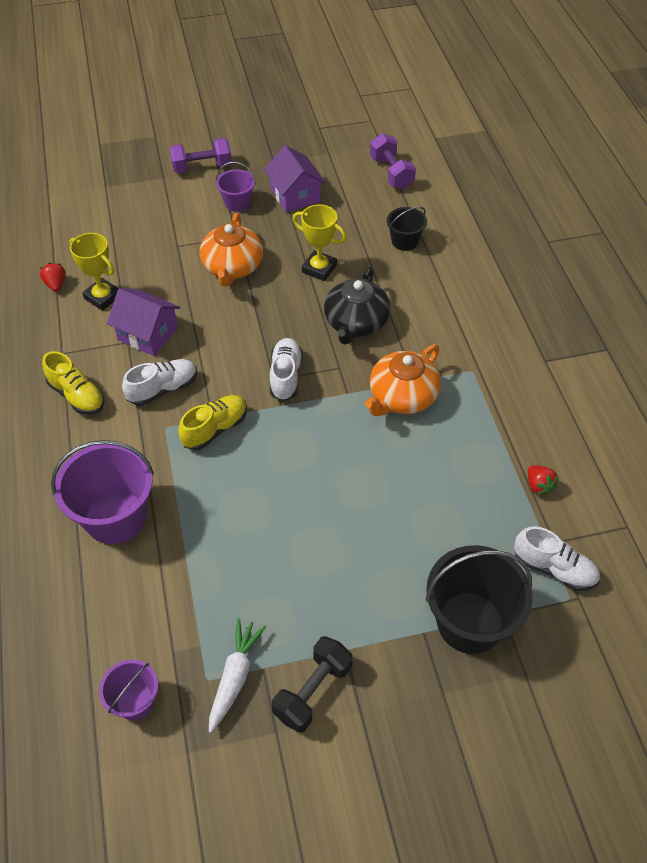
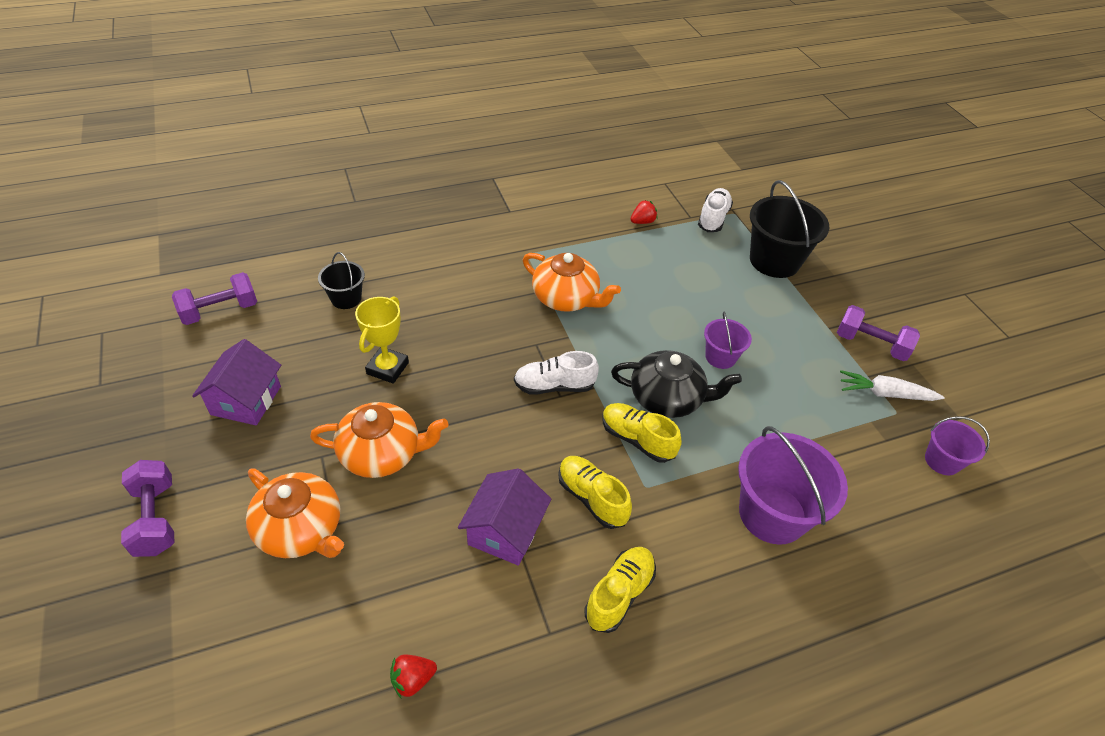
camera: 100 degrees left, 5 degrees down
yellow trophy [69,233,119,311] -> none
white shoe [122,359,197,406] -> yellow shoe [558,456,632,529]
purple bucket [216,162,256,212] -> purple bucket moved to [704,311,752,369]
purple house [264,145,326,212] -> purple house turned 45 degrees counterclockwise [192,339,281,425]
black dumbbell [272,636,353,733] -> purple dumbbell [837,305,920,361]
black teapot [324,267,391,345] -> black teapot moved to [611,350,742,418]
none -> orange teapot [246,468,344,558]

